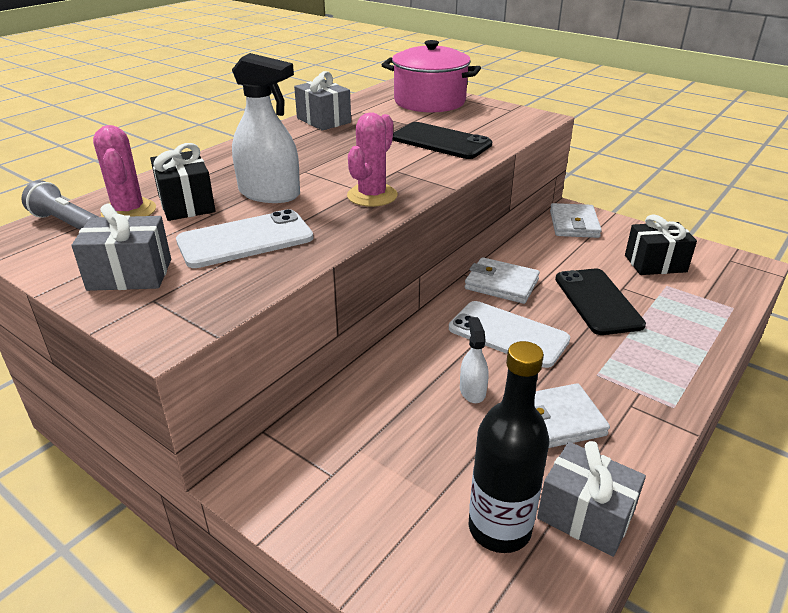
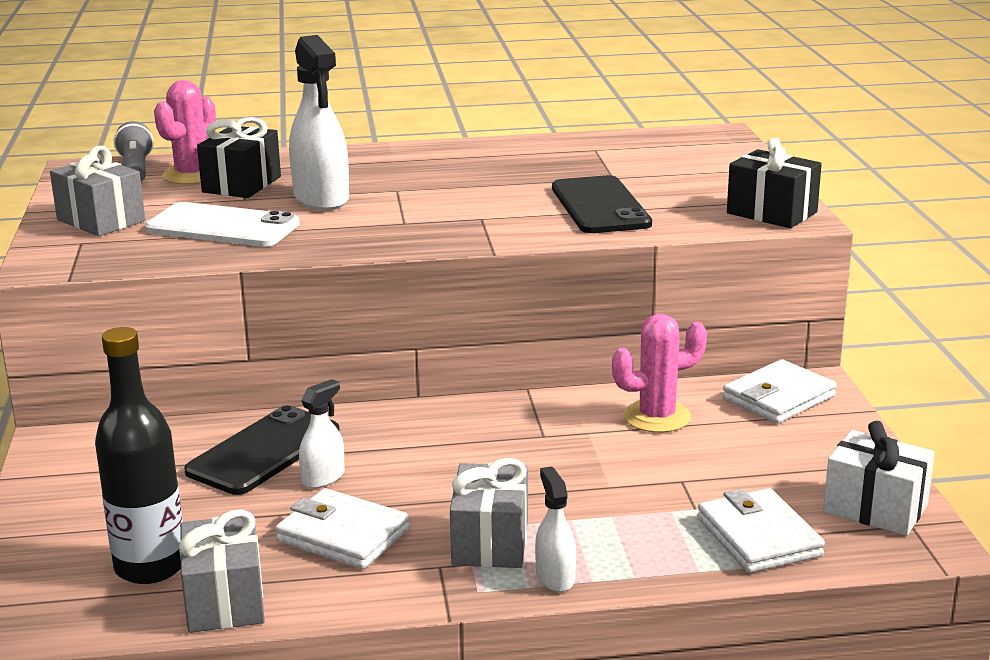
camera: 45 degrees right, 10 degrees down
grey gift [294,71,351,131] -> grey gift moved to [450,458,528,568]
pink cactus [347,113,398,207] -> pink cactus moved to [612,314,707,433]
pink pot [382,40,481,112] -> none
white phone [449,301,570,368] -> none
white wallet [465,257,540,304] -> white wallet moved to [697,488,825,573]
black phone [555,268,646,335] -> black phone moved to [184,405,340,495]
black gift [625,214,697,275] -> black gift moved to [727,138,822,228]
none -> white spray bottle [535,466,576,592]
none -> white gift [823,421,935,536]

